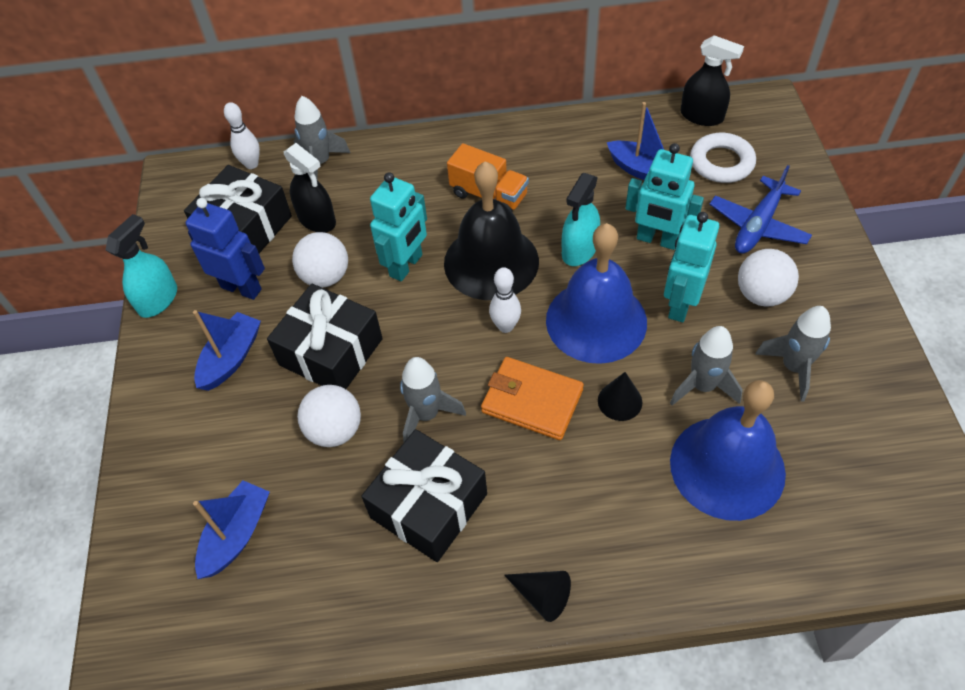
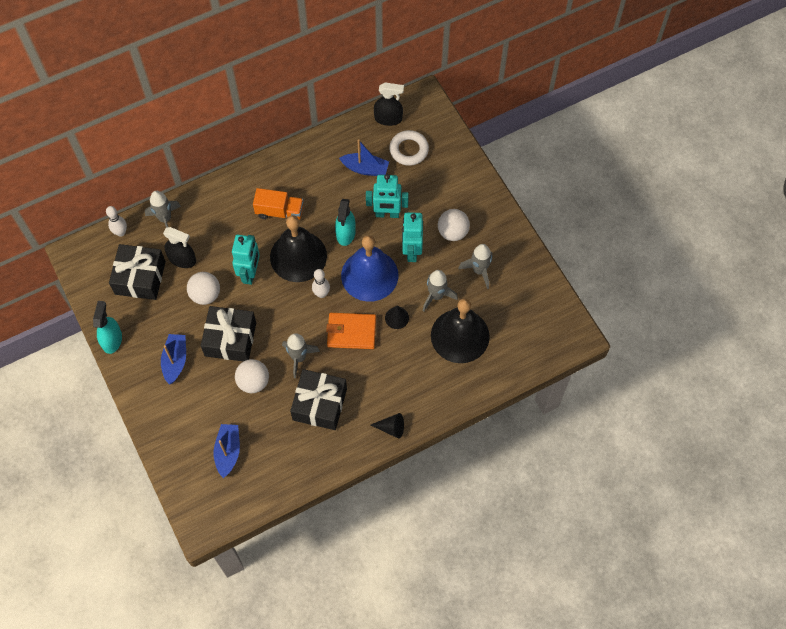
camera: 25 degrees left, 10 degrees up
blue robot [186,198,265,300] -> none
blue bell [670,380,786,521] -> black bell [431,299,490,363]
blue plane [709,165,812,254] -> none

